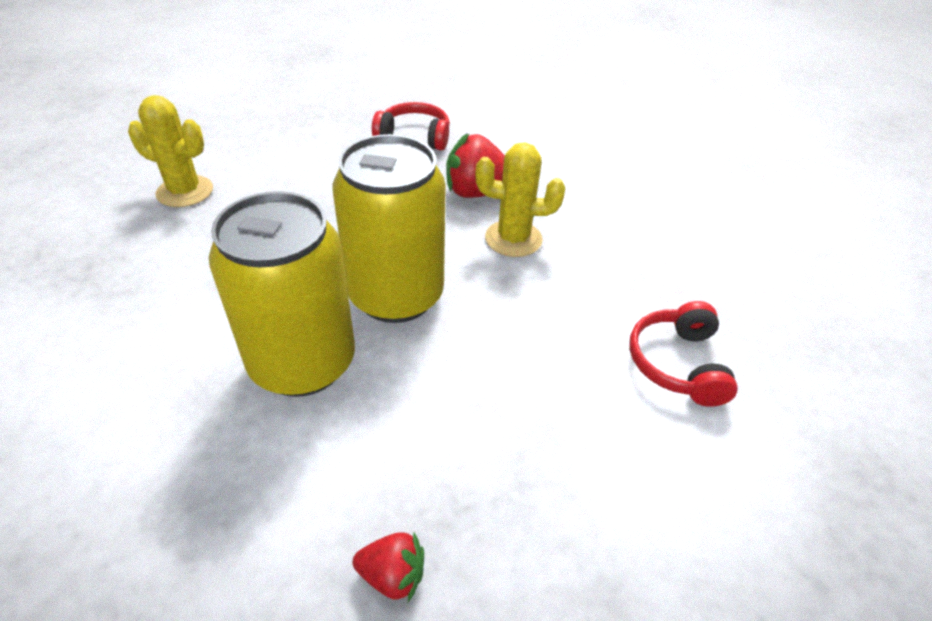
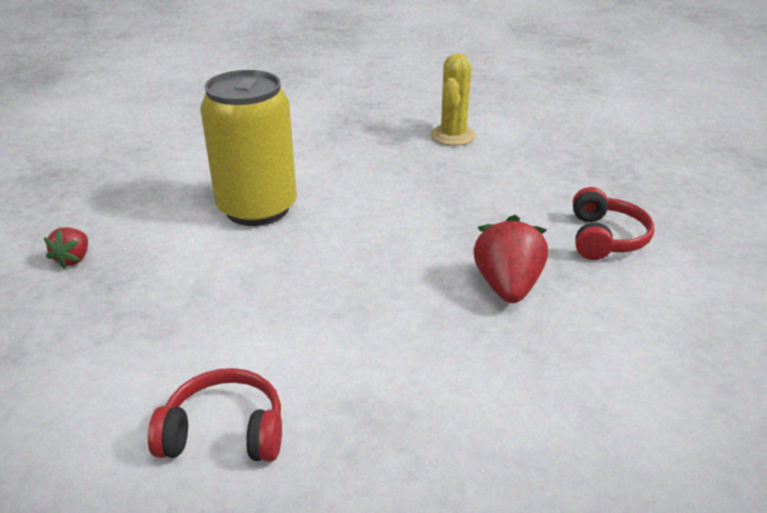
camera: 90 degrees right, 10 degrees down
yellow can [332,134,446,323] -> none
yellow cactus [475,142,565,257] -> none

